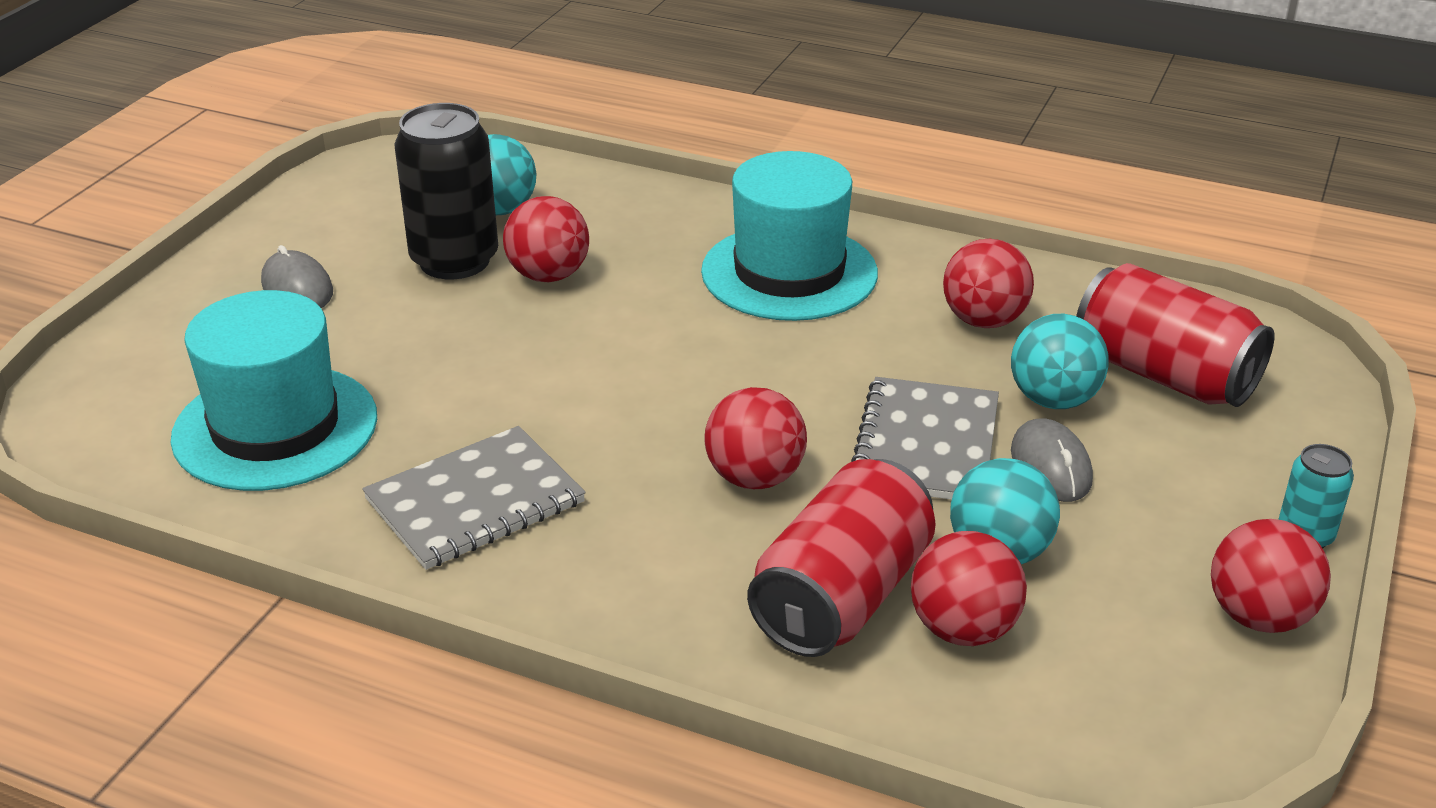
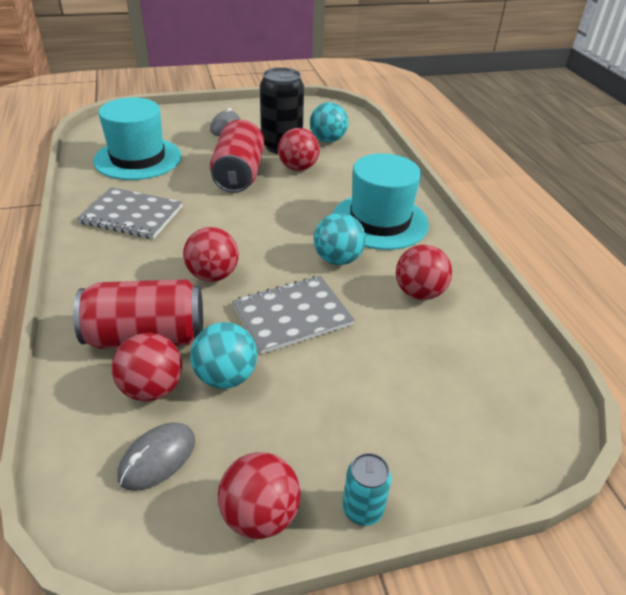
camera: 50 degrees right, 5 degrees up
turquoise ball [1011,314,1109,409] -> turquoise ball moved to [314,213,366,265]
grey mouse [1011,419,1093,502] -> grey mouse moved to [117,422,195,491]
red can [1076,263,1275,407] -> red can moved to [210,119,264,193]

